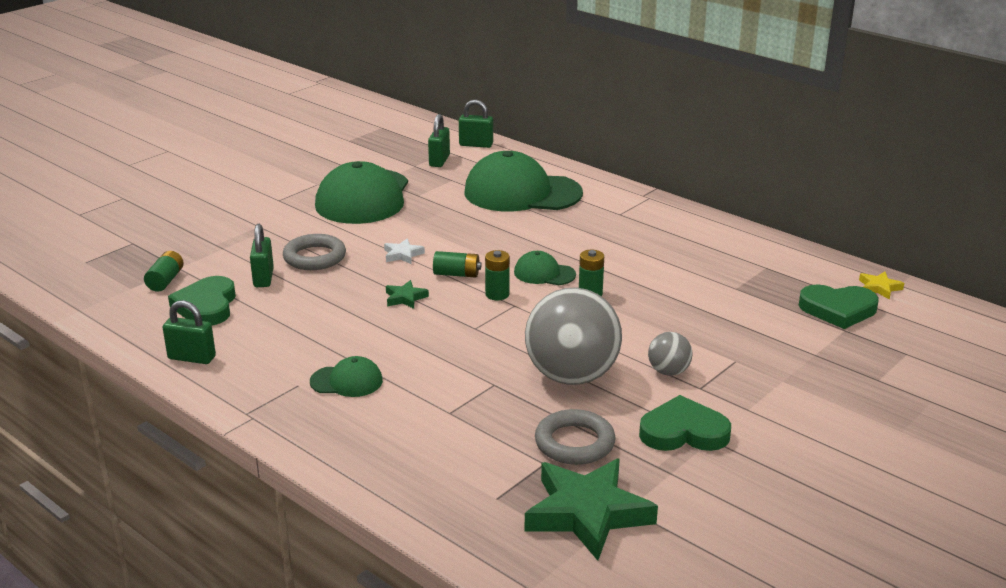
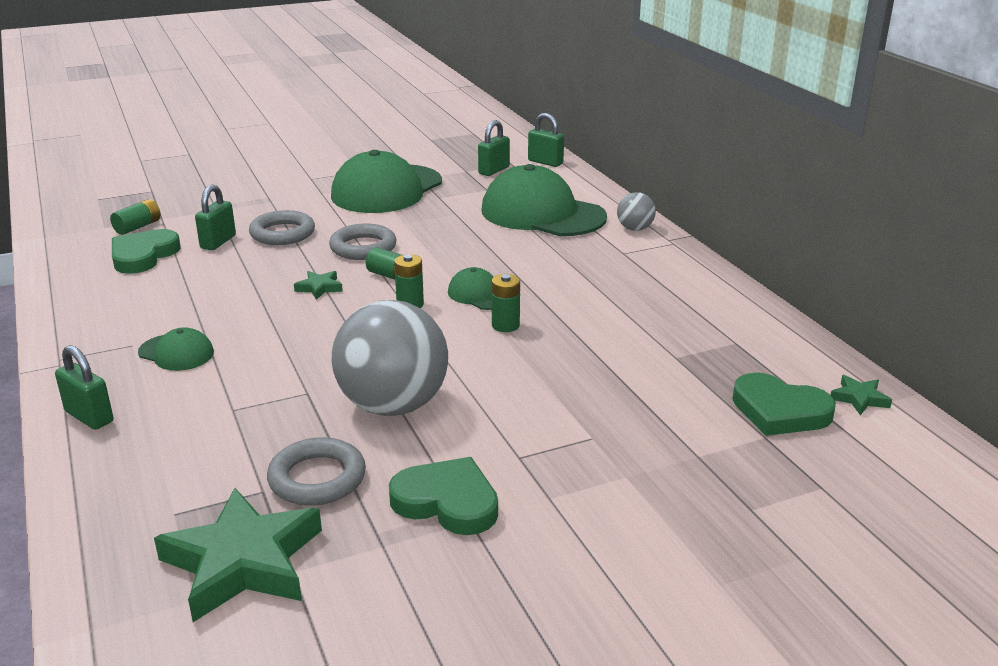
camera: 25 degrees right, 0 degrees up
green padlock [163,300,216,364] -> green padlock moved to [55,345,113,430]
white star [384,238,425,264] -> grey ring [329,224,397,260]
grey ball [648,332,693,376] -> grey ball moved to [617,192,656,231]
yellow star [859,272,904,300] -> green star [831,375,892,415]

